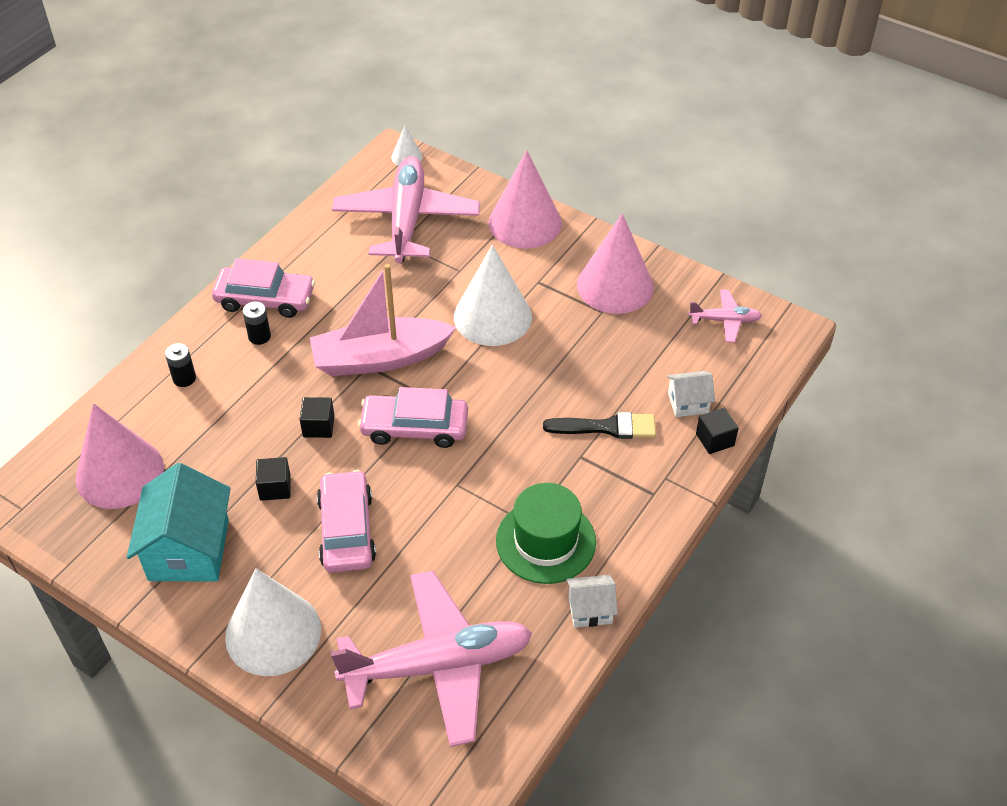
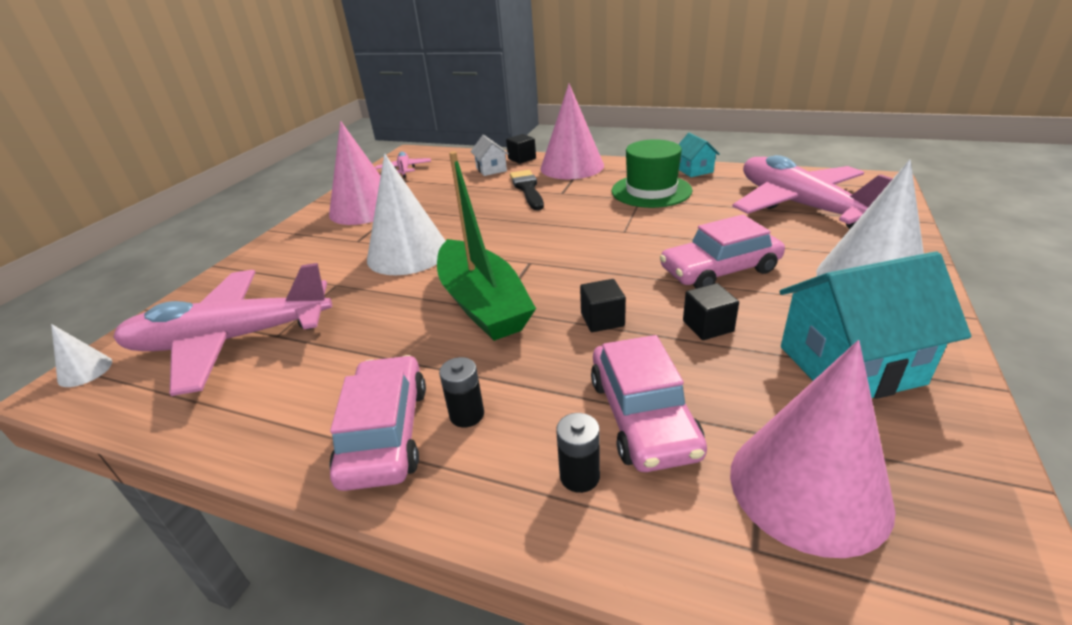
camera: 100 degrees left, 15 degrees down
pink boat [310,264,456,376] -> green boat [437,151,536,341]
pink car [358,387,468,448] -> pink car moved to [591,335,707,472]
pink cone [488,150,562,249] -> pink cone moved to [540,84,604,179]
white house [566,575,618,628] -> turquoise house [678,133,720,177]

